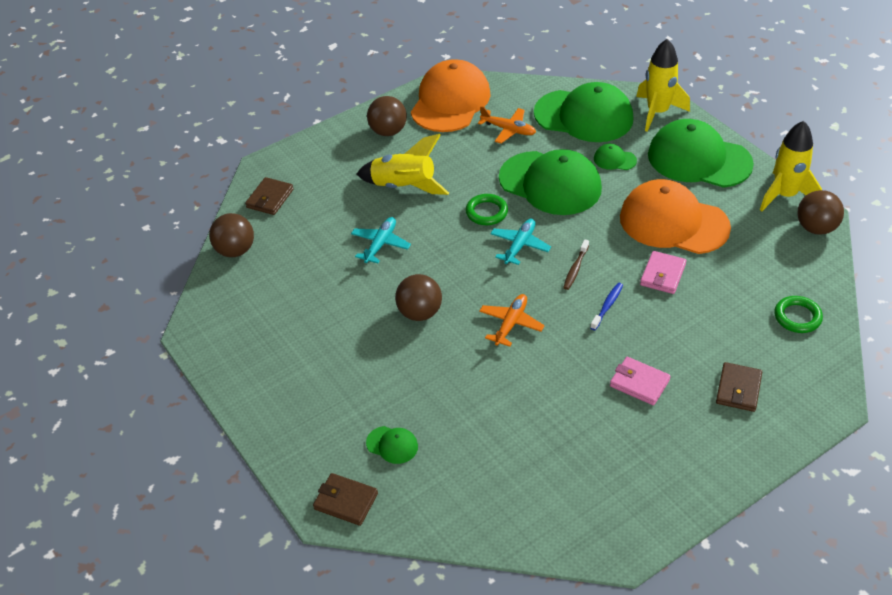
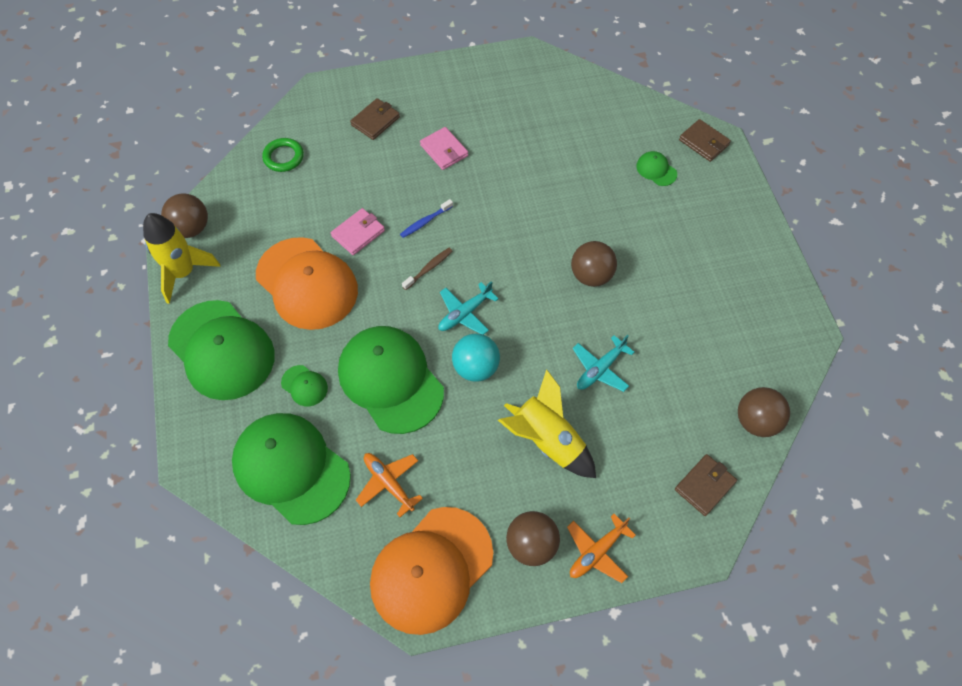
camera: 160 degrees left, 15 degrees up
green ring [466,194,508,225] -> turquoise ball [452,333,500,382]
orange plane [479,294,545,347] -> orange plane moved to [567,514,636,583]
yellow rocket [636,39,690,132] -> none

